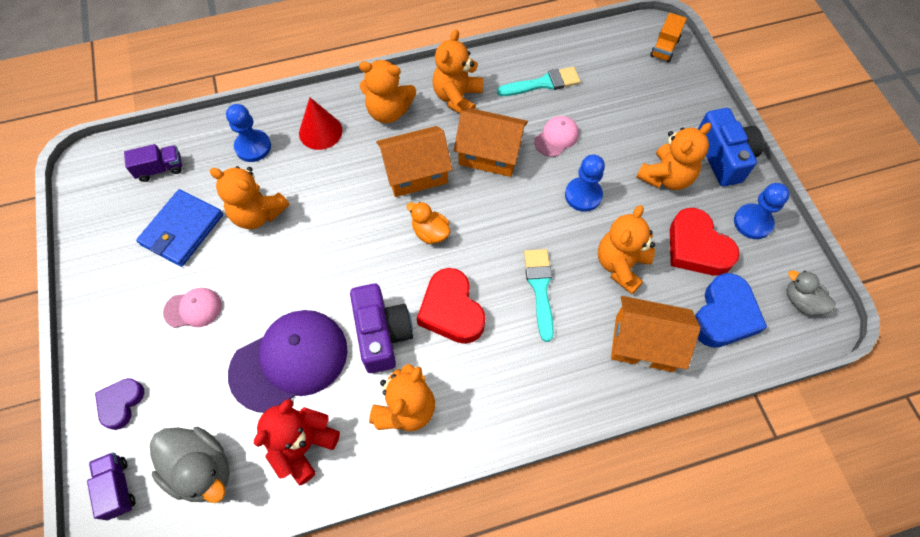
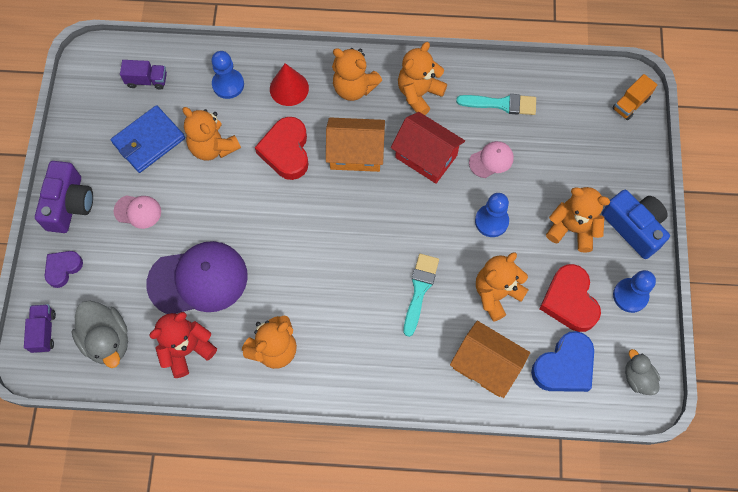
camera: 20 degrees right, 5 degrees up
purple camera [350,284,413,373] -> purple camera moved to [35,161,93,233]
orange duck [406,202,450,244] -> none
red heart [417,268,486,344] -> red heart moved to [255,117,308,180]
orange house [454,108,528,177] -> red house [391,112,465,183]
orange teddy bear [636,123,711,190] -> orange teddy bear turned 135 degrees counterclockwise [546,187,610,253]
blue camera [698,108,764,187] -> blue camera turned 45 degrees counterclockwise [602,190,670,259]

